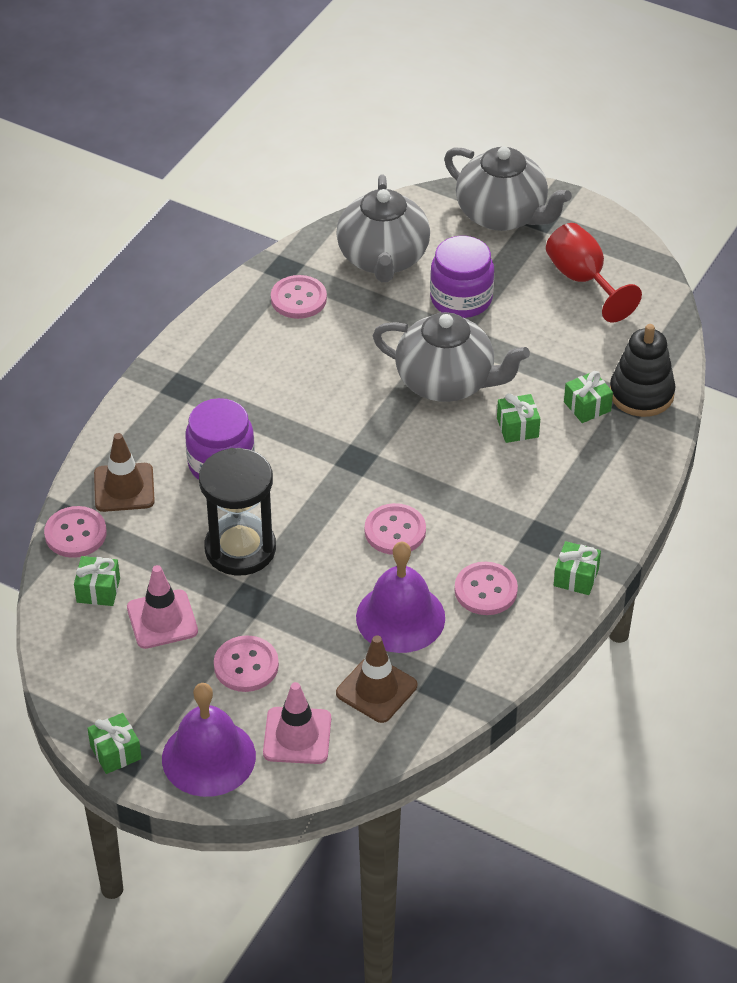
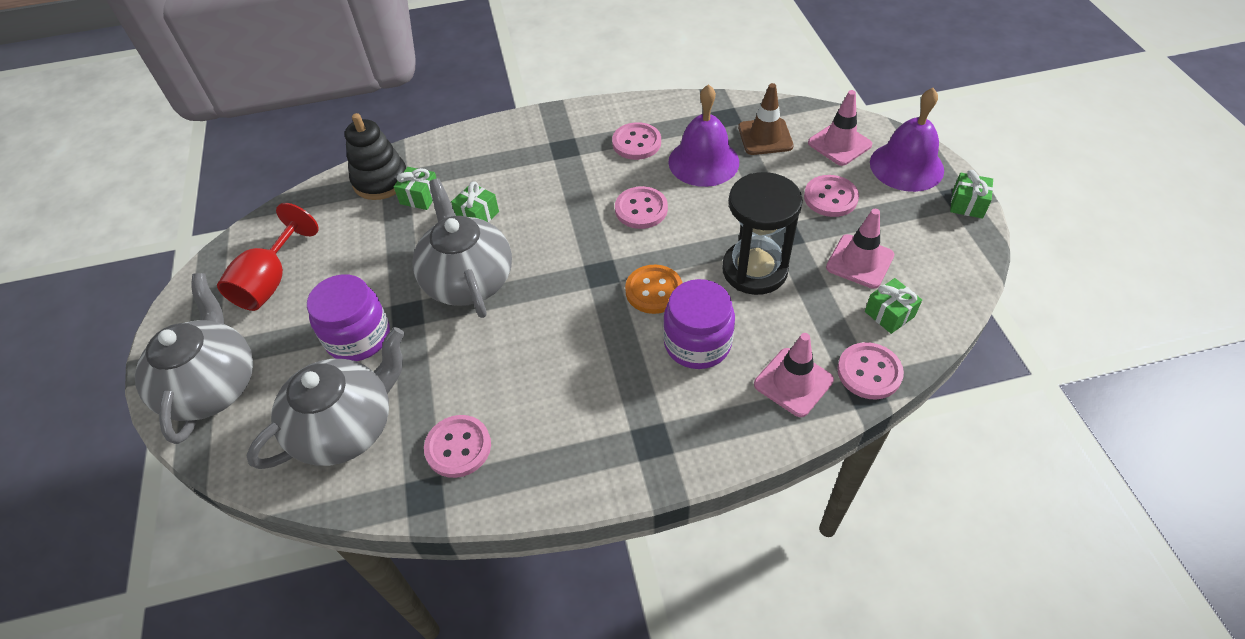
camera: 130 degrees left, 5 degrees up
brown traffic cone [94,433,155,512] -> pink traffic cone [754,333,834,417]
green gift [554,541,601,595] -> none
none -> orange button [625,265,682,314]

